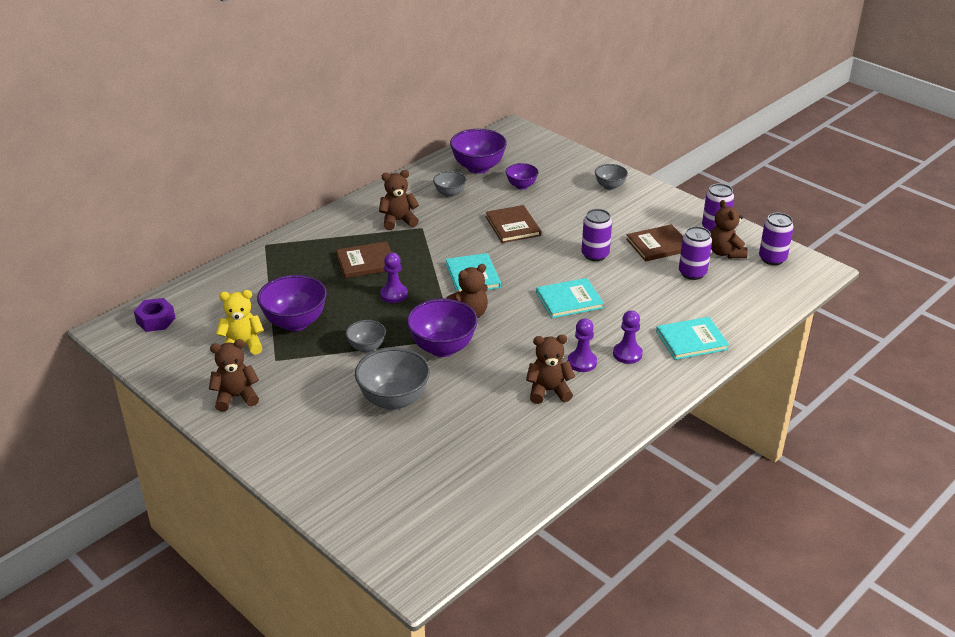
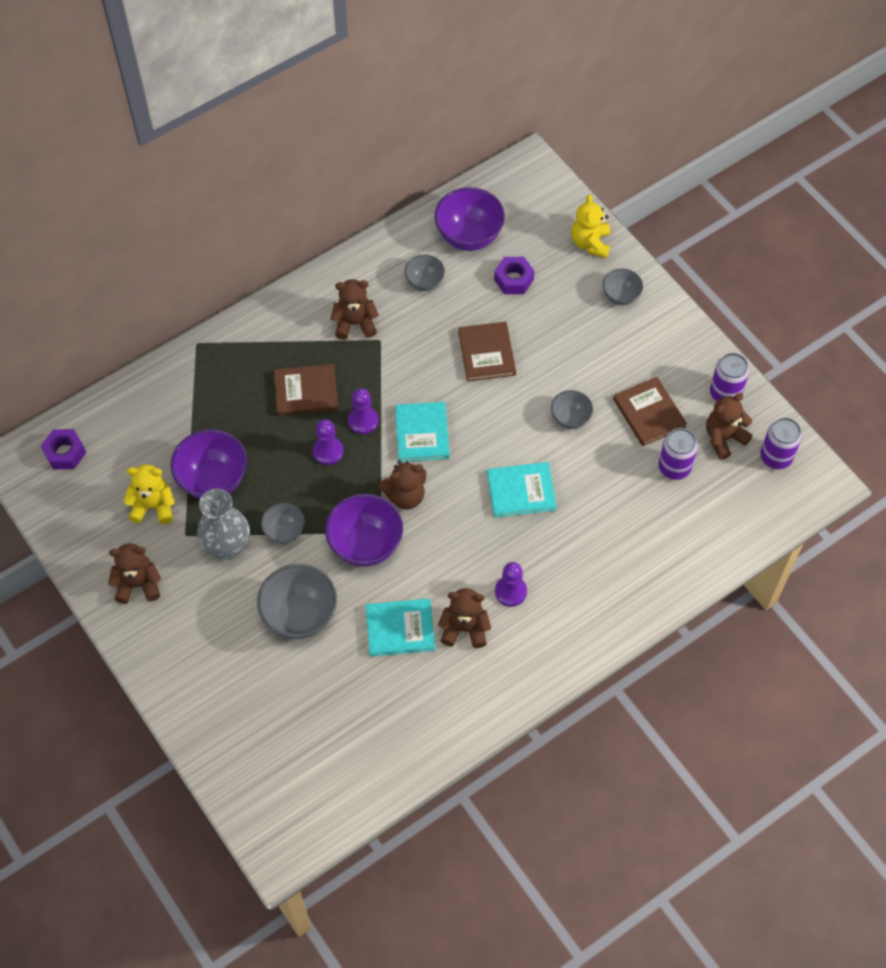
camera: 10 degrees right, 25 degrees up
purple bowl [506,163,538,190] -> purple nut [494,257,534,294]
purple can [582,209,612,261] -> grey bowl [551,390,593,429]
purple pawn [613,310,643,364] -> purple pawn moved to [348,388,379,434]
brown book [626,224,683,262] -> brown book turned 75 degrees clockwise [613,377,687,446]
turquoise book [656,317,729,360] -> turquoise book moved to [365,599,435,657]
brown teddy bear [710,200,748,258] -> brown teddy bear turned 60 degrees clockwise [706,393,753,460]
none -> grey vase [197,488,250,560]
none -> yellow teddy bear [571,194,610,258]

